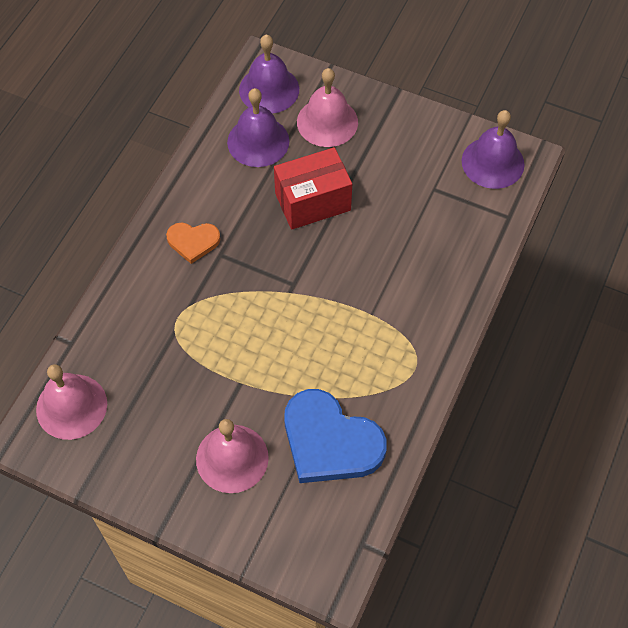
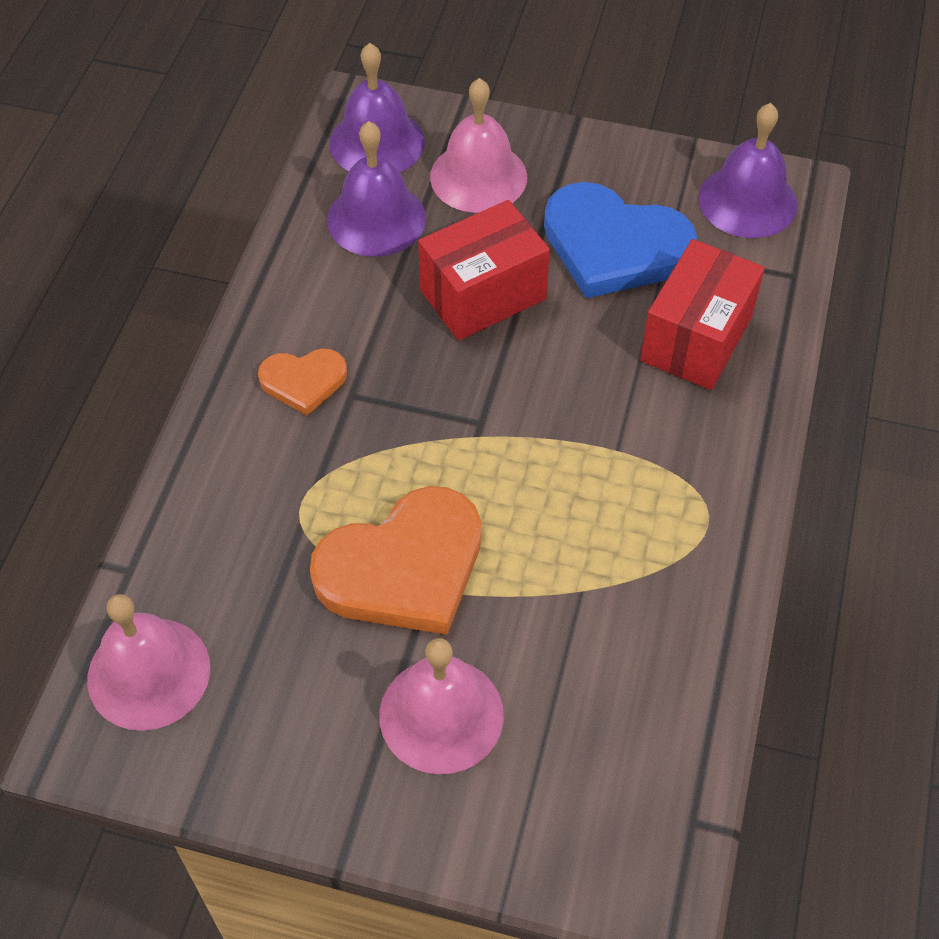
camera: 10 degrees left, 5 degrees down
blue heart [284,389,387,483] -> blue heart moved to [544,182,697,298]
none -> orange heart [310,486,481,635]
none -> red box [640,239,765,390]

